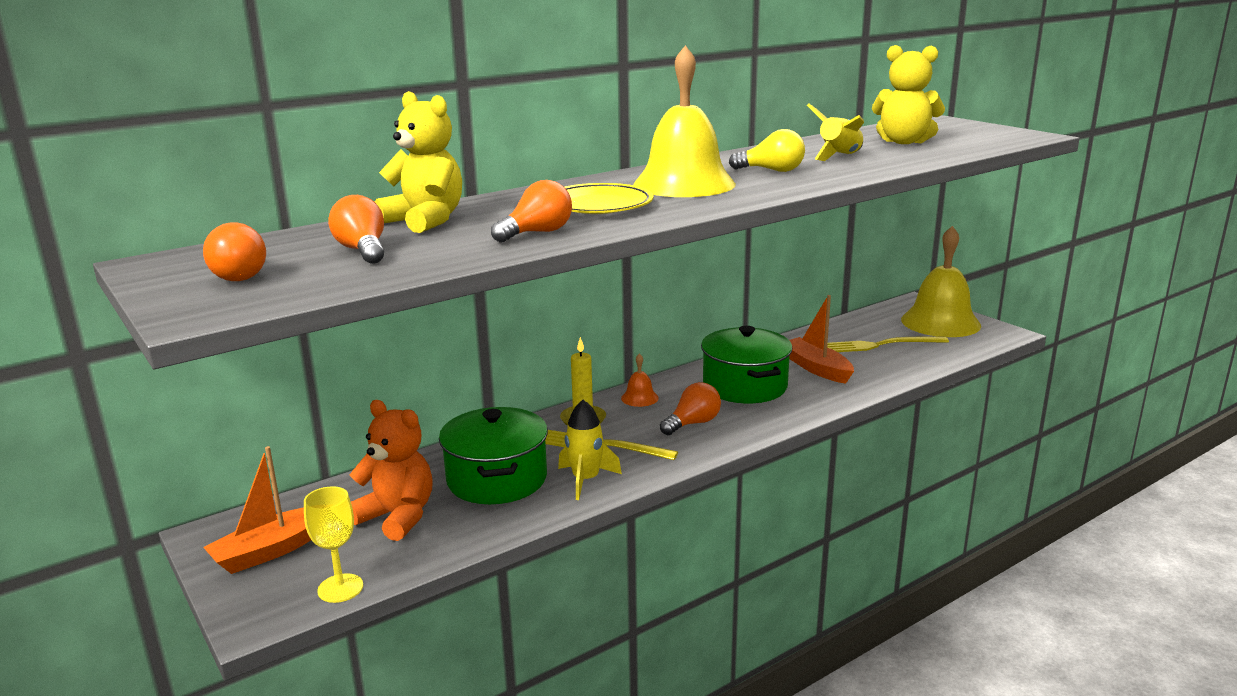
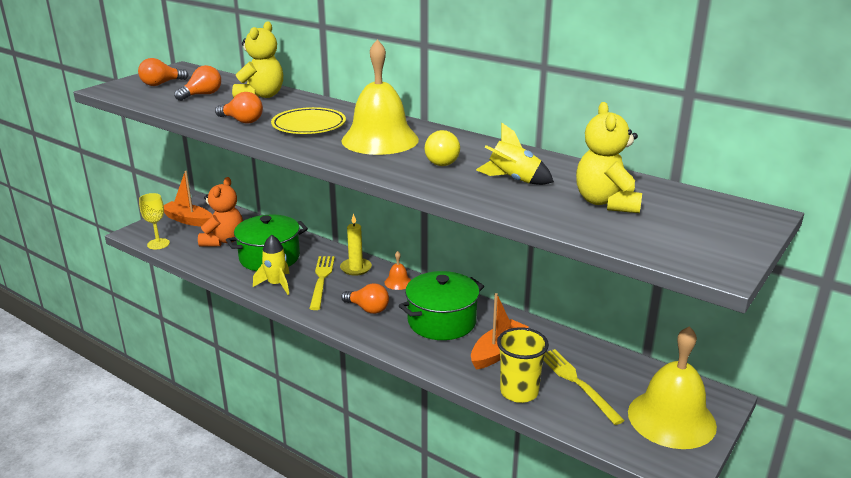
camera: 70 degrees right, 5 degrees up
none -> yellow cup [497,327,549,403]

